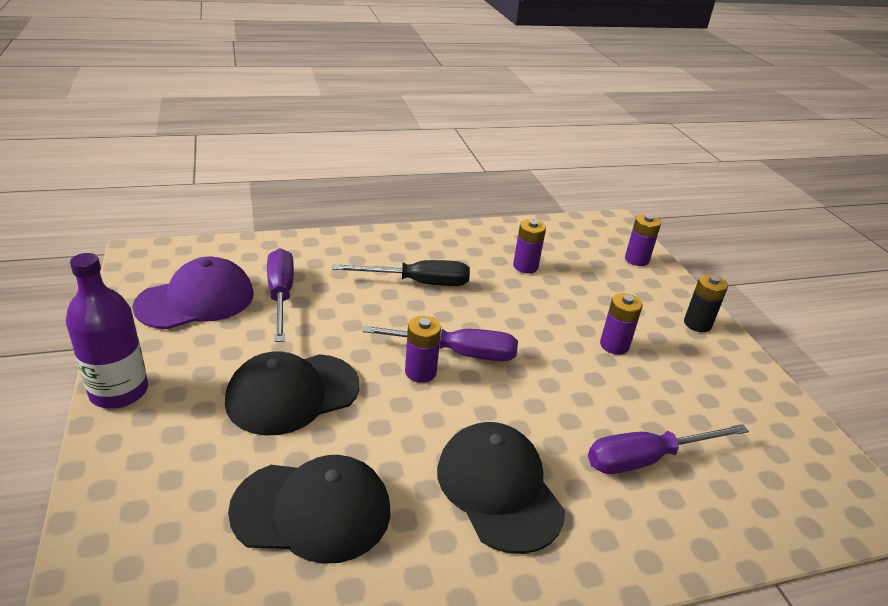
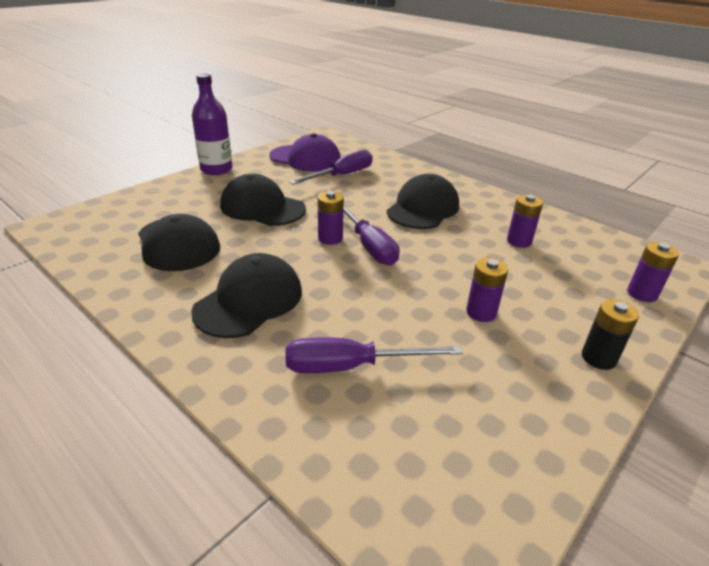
camera: 60 degrees right, 0 degrees up
black screwdriver [332,260,470,286] -> black cap [386,174,459,229]
purple screwdriver [588,424,749,474] -> purple screwdriver turned 45 degrees counterclockwise [286,337,463,373]

